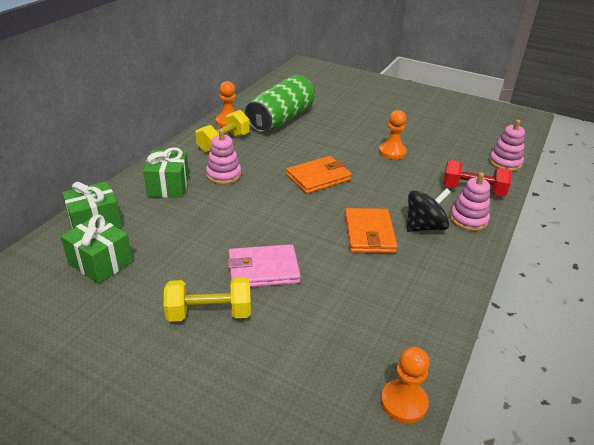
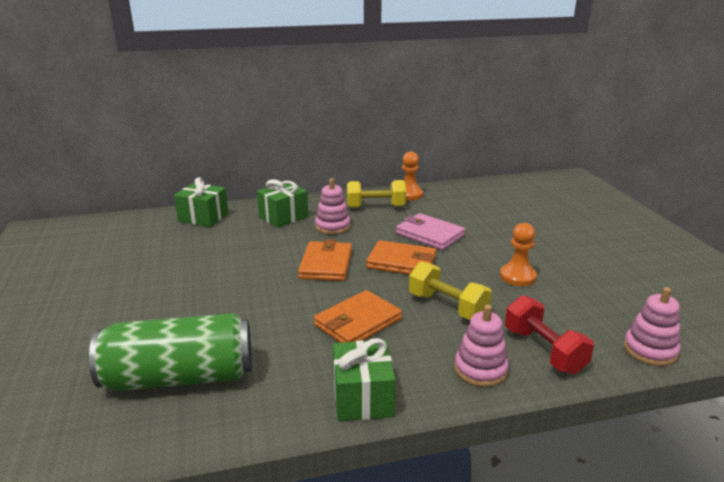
camera: 50 degrees right, 10 degrees down
green gift [61,215,133,284] -> green gift moved to [333,338,395,421]
yellow dumbbell [164,278,251,322] -> yellow dumbbell moved to [409,261,492,320]
pink wallet [228,244,301,287] -> pink wallet moved to [396,213,465,250]
green can [245,75,315,133] -> green can moved to [89,313,252,391]
orange pawn [381,347,430,424] -> none
black spinning top [407,188,451,232] -> none
none -> orange wallet [298,239,352,281]

